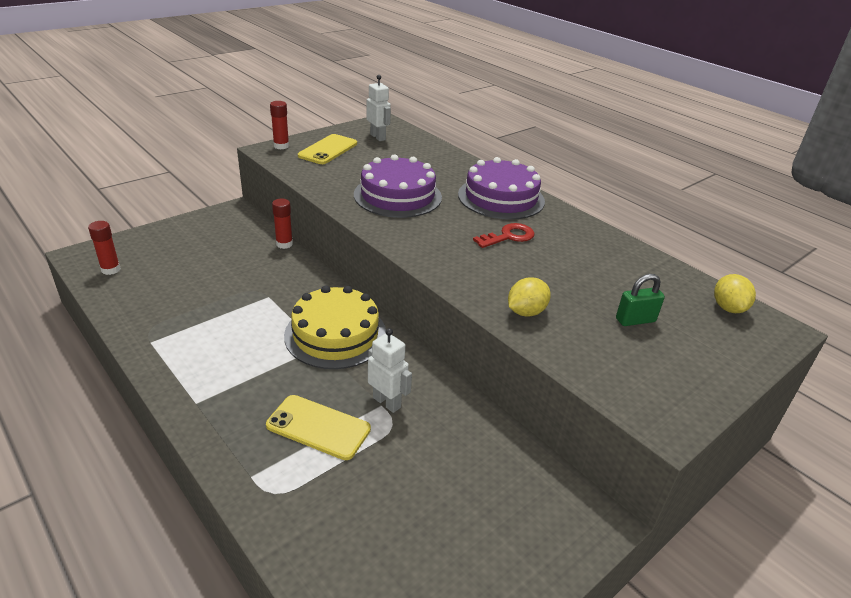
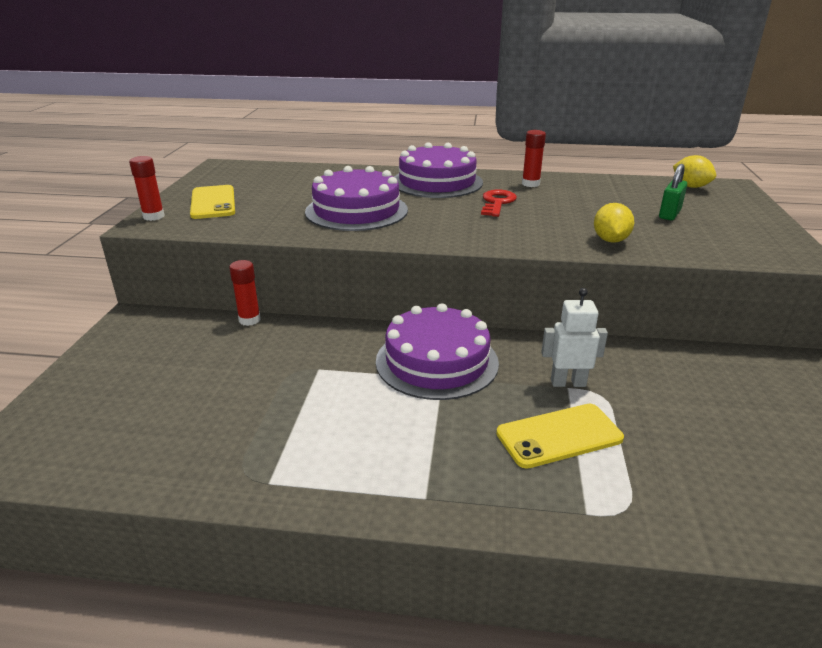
camera: 40 degrees left, 5 degrees down
red glue stick [88,221,121,275] -> red glue stick moved to [522,130,546,187]
yellow cake [284,285,386,369] -> purple cake [376,303,499,400]
white robot [367,75,391,141] -> none

